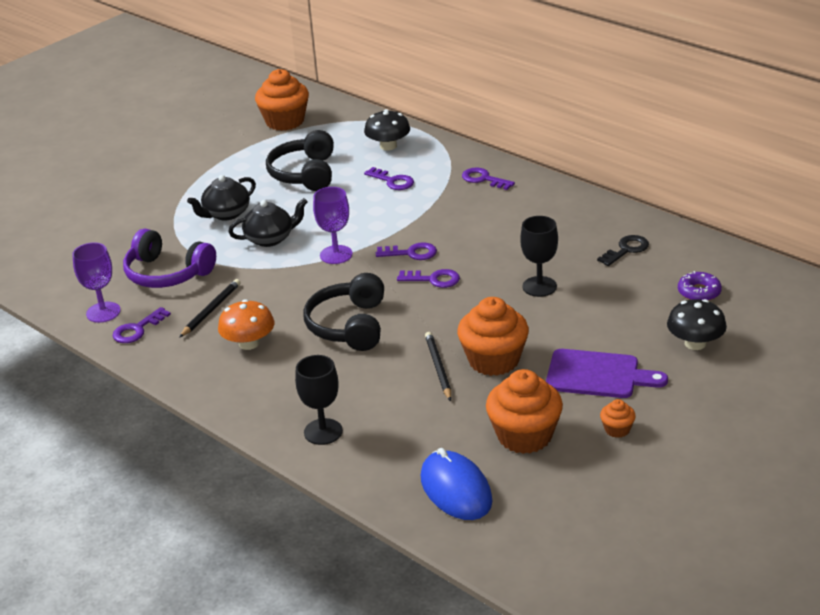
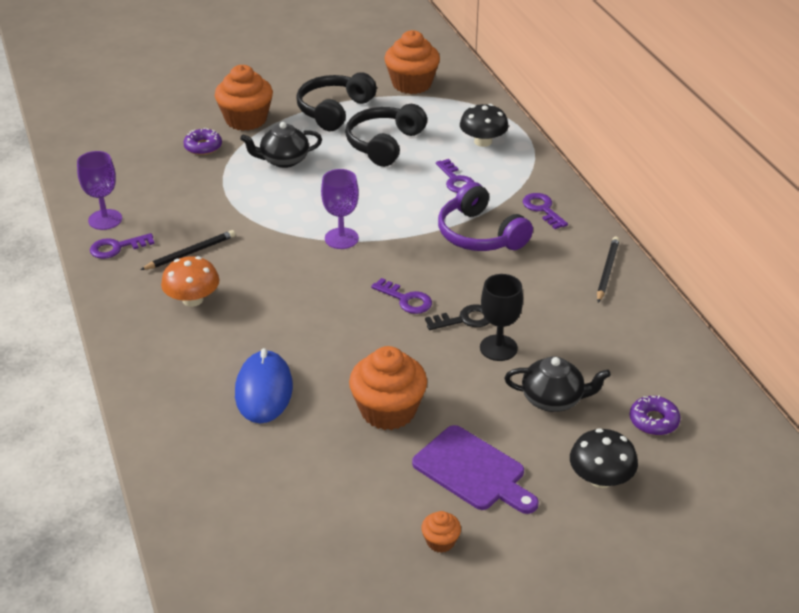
camera: 25 degrees right, 5 degrees up
purple headphones [123,228,216,288] -> purple headphones moved to [438,182,533,251]
black teapot [228,198,307,247] -> black teapot moved to [504,357,611,412]
black goblet [295,355,343,445] -> none
black headphones [303,273,384,351] -> black headphones moved to [296,72,377,131]
purple key [376,242,437,260] -> none
blue mouse [421,448,493,520] -> blue mouse moved to [235,348,293,424]
black pencil [425,332,451,401] -> black pencil moved to [597,237,620,303]
orange cupcake [486,369,563,454] -> orange cupcake moved to [215,65,273,131]
black key [597,235,649,266] -> black key moved to [425,305,489,330]
none -> purple donut [183,128,222,155]

